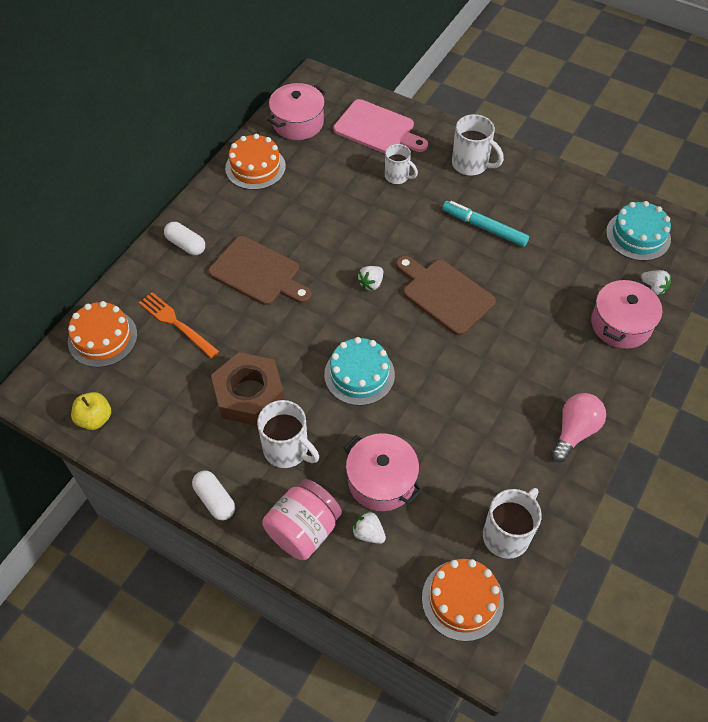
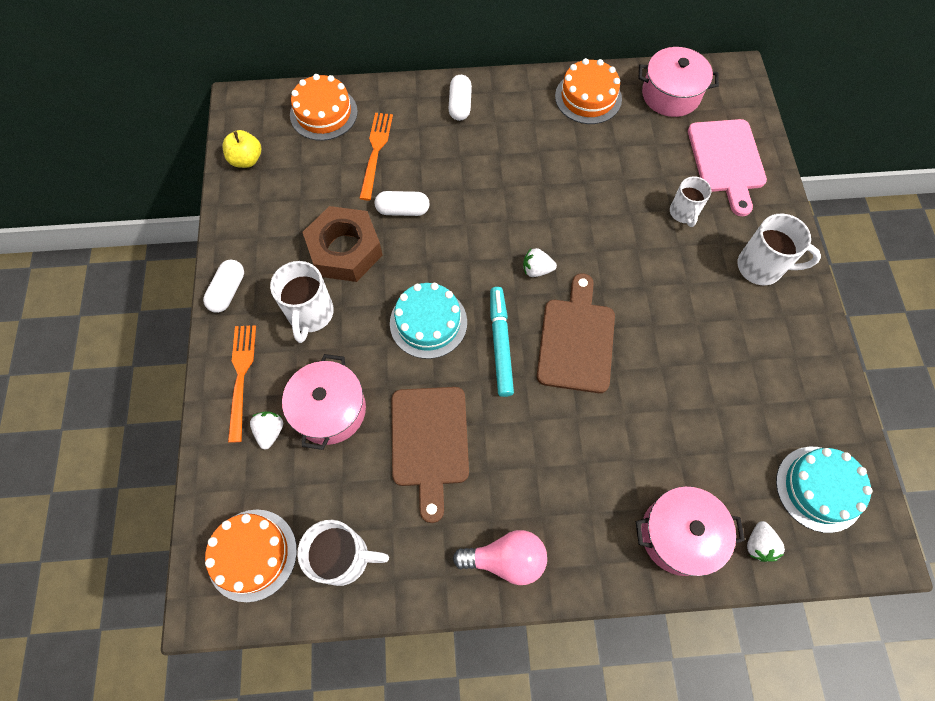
camera: 55 degrees right, 10 degrees up
brown cutting board [208,236,312,305] -> brown cutting board moved to [391,387,469,523]
pink jar [262,479,342,560] -> orange fork [228,325,256,443]
turquoise marker [443,201,529,247] -> turquoise marker moved to [490,287,514,397]
white mug [452,114,504,175] -> white mug turned 75 degrees counterclockwise [738,213,821,285]
none -> white capsule [375,191,430,216]

